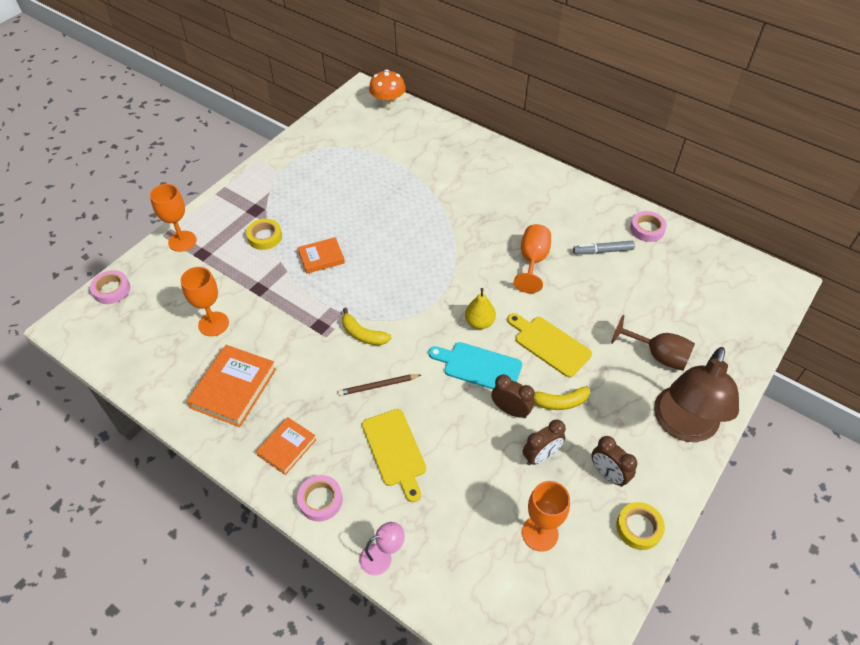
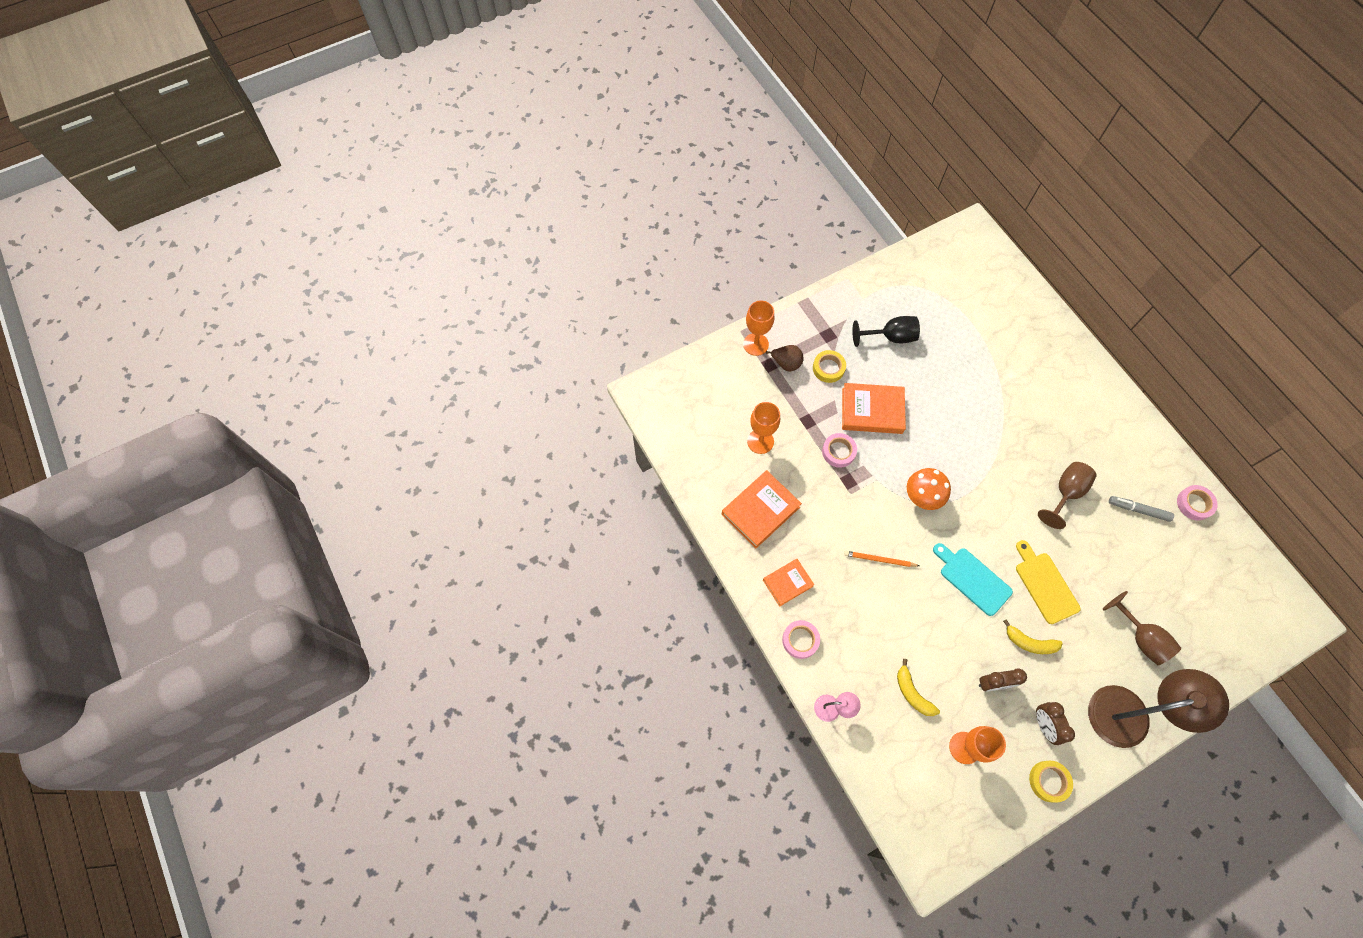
camera: 25 degrees right, 15 degrees up
pink tape [90,270,130,304] -> pink tape moved to [822,433,857,467]
orange book [298,237,345,274] -> orange book [842,383,906,434], size x1.61
brown pencil [338,374,421,396] -> orange pencil [844,551,919,567]
yellow banana [342,308,391,345] -> yellow banana moved to [897,659,940,716]
yellow cutting board [362,409,426,502] -> none
orange mushroom [369,69,406,109] -> orange mushroom moved to [907,468,951,510]
yellow pear [465,288,496,329] -> none
brown clock [492,374,535,418] -> none
orange goblet [513,224,551,293] -> brown goblet [1038,462,1097,529]
brown lamp [654,347,739,442] -> brown lamp turned 150 degrees counterclockwise [1088,669,1229,748]
none -> brown pear [766,345,804,371]
none -> black goblet [852,316,920,347]

